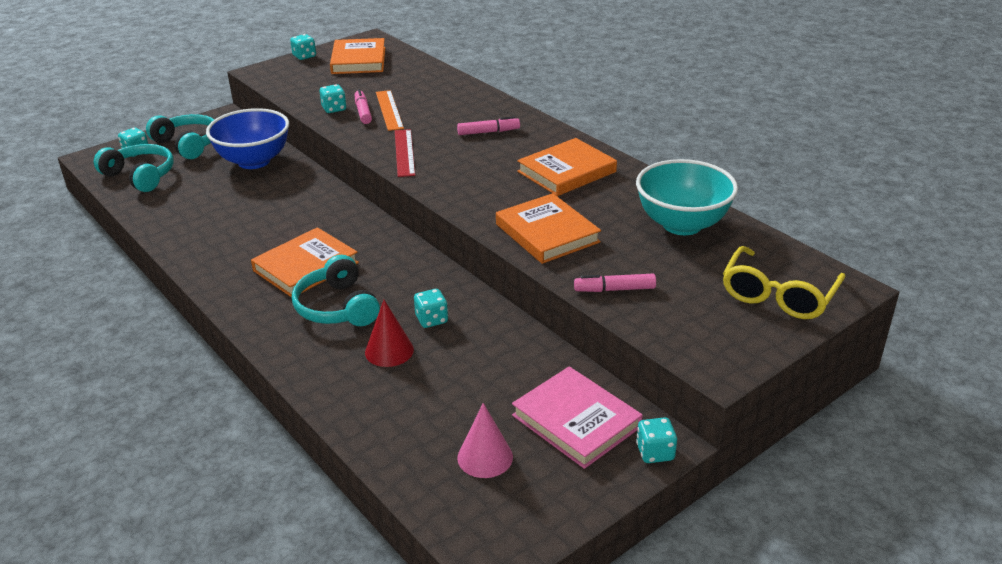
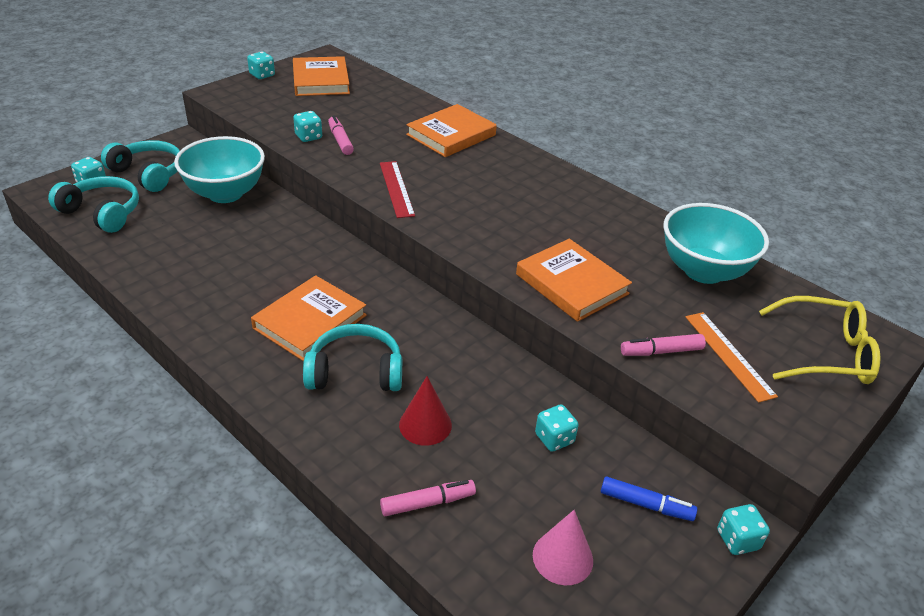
camera: 10 degrees left, 5 degrees up
blue bowl [206,108,289,169] -> turquoise bowl [174,136,265,203]
turquoise headphones [292,255,380,326] -> turquoise headphones turned 120 degrees clockwise [303,324,402,391]
orange ruler [376,90,404,131] -> orange ruler moved to [686,312,778,403]
turquoise dice [414,289,448,328] -> turquoise dice moved to [535,405,578,452]
pink marker [457,116,520,135] -> pink marker moved to [380,480,476,516]
pink book [512,366,643,469] -> blue marker [601,476,698,521]
orange book [517,138,617,196] -> orange book moved to [406,104,497,157]
yellow glasses [723,246,846,319] -> yellow glasses turned 105 degrees counterclockwise [759,296,881,384]

